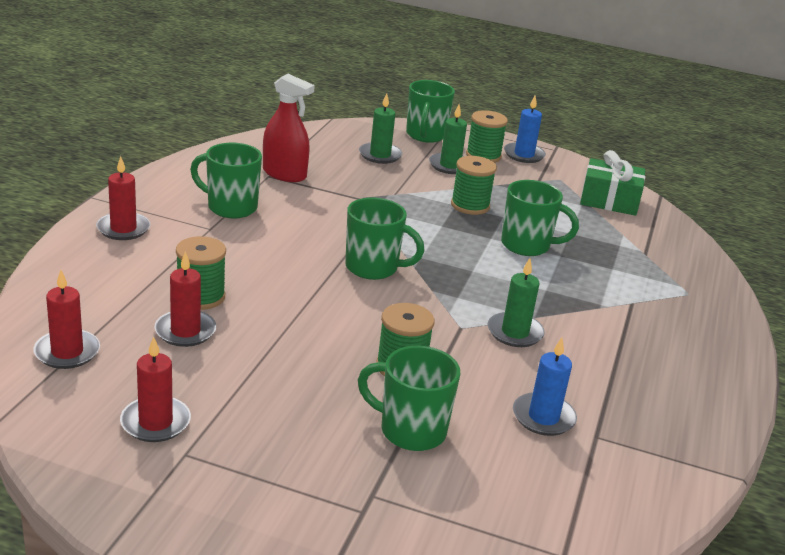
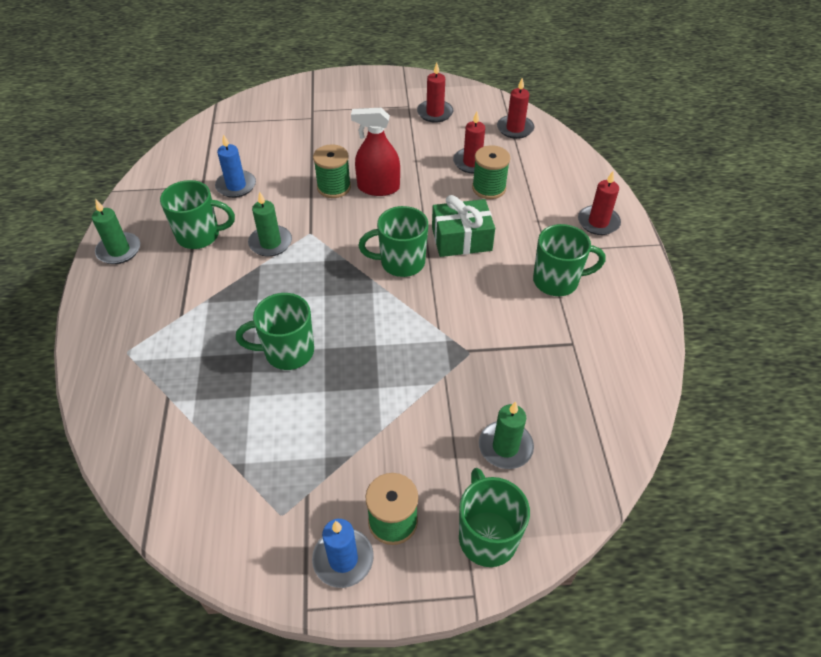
camera: 160 degrees right, 20 degrees up
red spray bottle [263,74,315,182] -> red spray bottle moved to [351,108,400,196]
green mug [358,346,460,451] -> green mug moved to [160,180,235,249]
green candle [429,104,467,174] -> green candle moved to [92,200,140,264]
green spool [451,156,497,215] -> none
green gift [580,150,645,216] -> green gift moved to [432,195,495,257]

